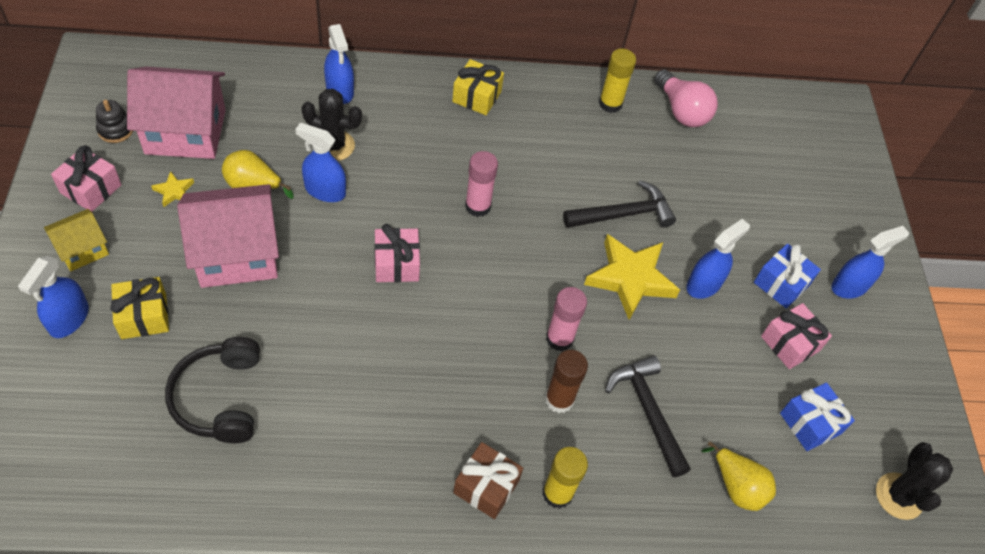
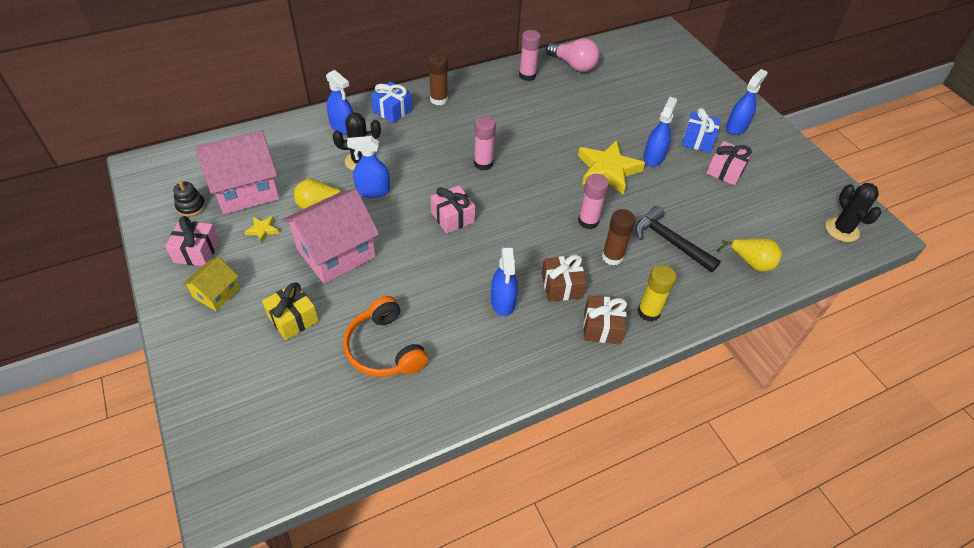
camera: 20 degrees left, 5 degrees down
blue spray bottle [18,256,89,338] -> blue spray bottle moved to [491,247,518,316]
black headphones [165,337,260,443] -> orange headphones [343,296,428,377]
yellow gift [452,59,504,115] -> brown glue stick [428,53,448,106]
black hammer [563,180,676,228] -> none
yellow glue stick [599,49,636,113] -> pink glue stick [519,30,541,81]
blue gift [780,382,855,451] -> blue gift moved to [371,82,412,123]
none -> brown gift [541,254,587,302]

